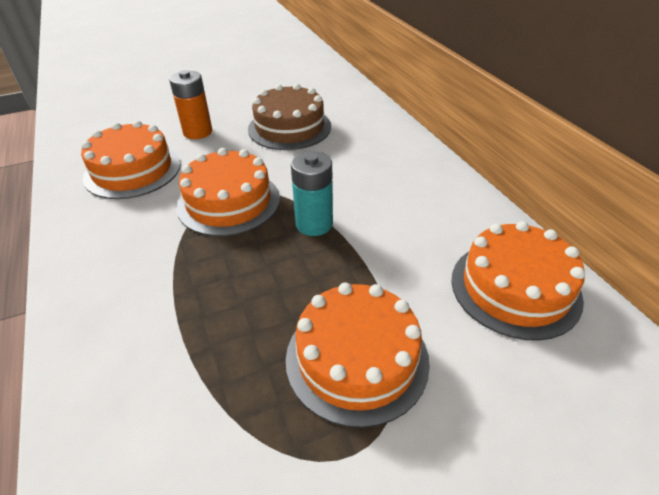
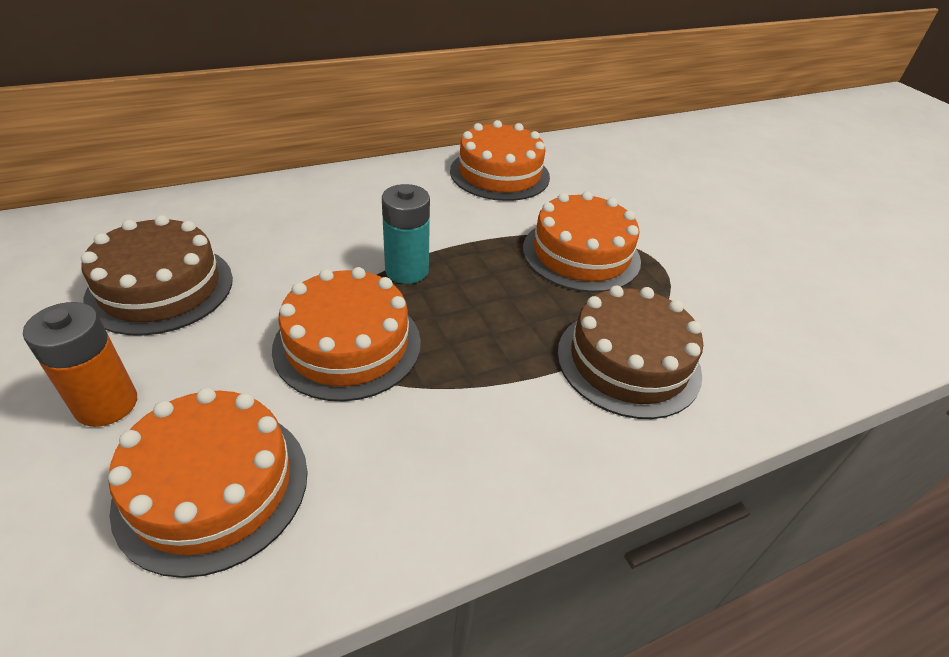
camera: 95 degrees left, 0 degrees up
none -> brown cake [557,285,703,419]

